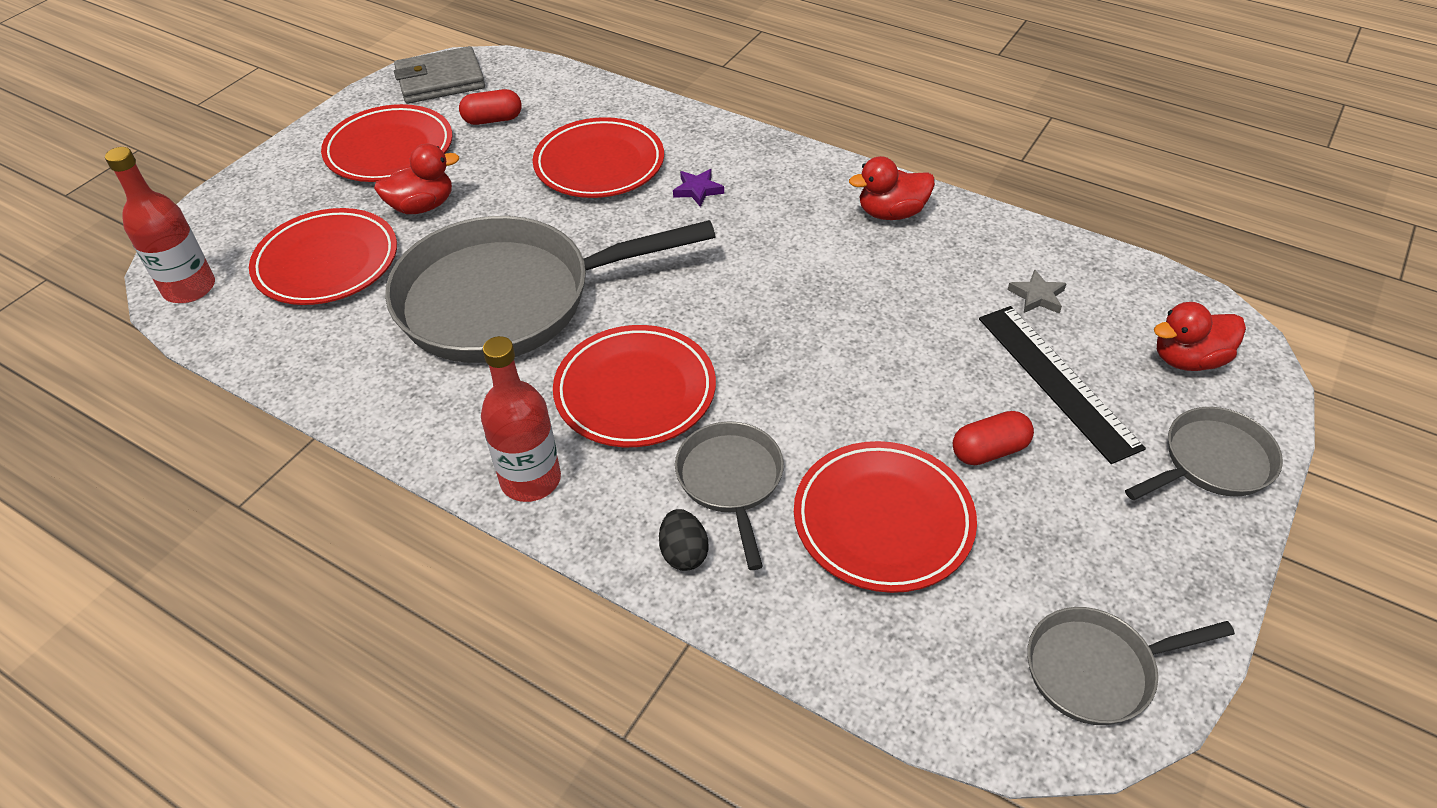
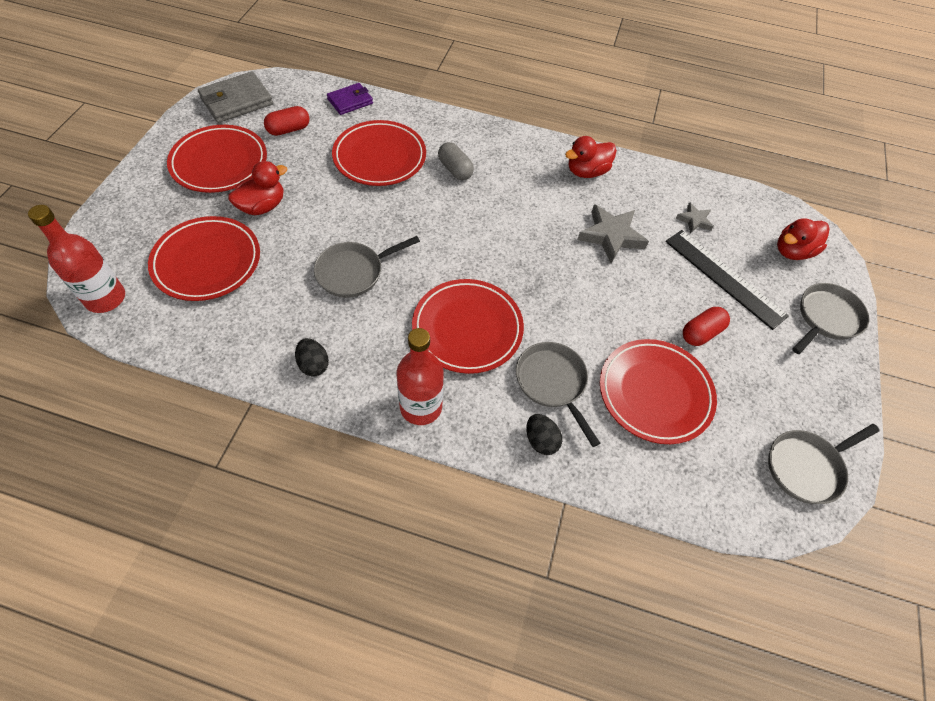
camera: 20 degrees left, 10 degrees up
grey pan [385,216,716,363] -> grey pan [314,236,420,298], size x0.48
purple star [673,169,724,207] -> grey capsule [438,142,474,180]
none -> black egg [295,338,329,377]
none -> purple wallet [327,83,373,115]
none -> grey star [577,204,649,263]

